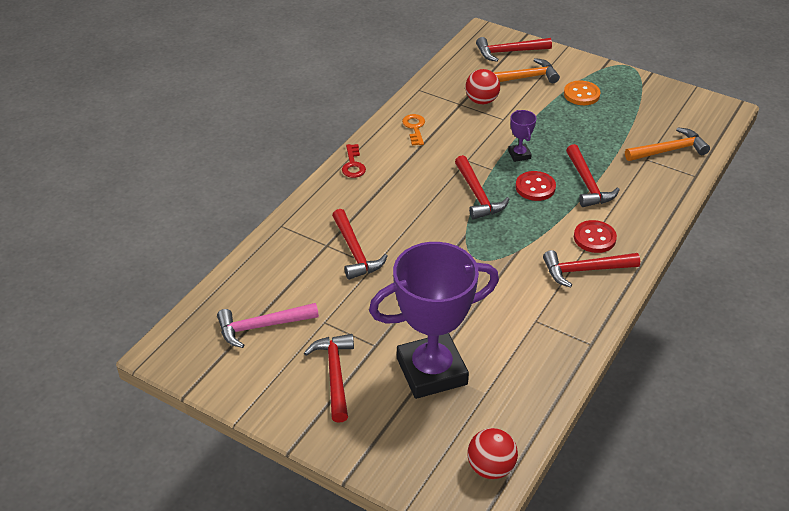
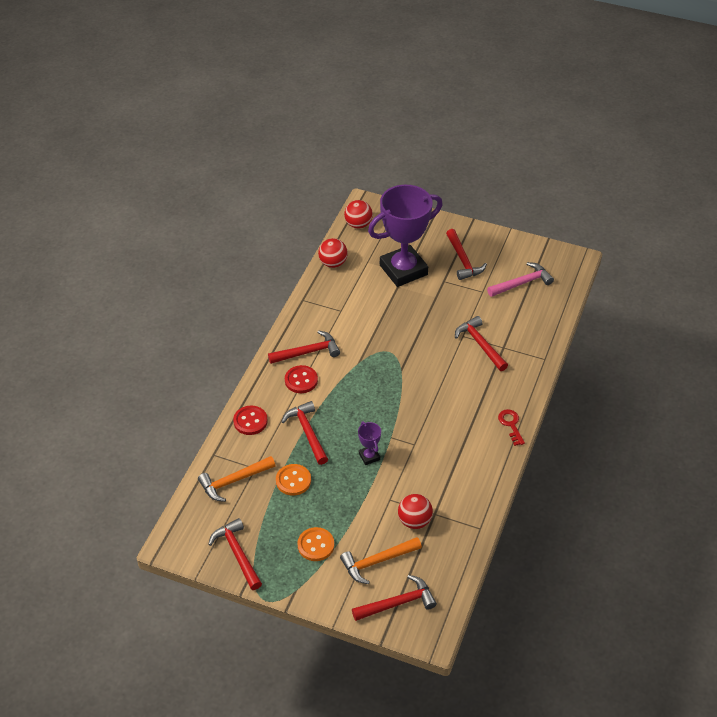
camera: 170 degrees right, 5 degrees up
orange key [402,114,425,146] -> none
red hammer [455,155,509,220] -> red hammer moved to [208,518,262,590]
red button [516,171,556,201] -> red button moved to [233,405,268,435]
none -> orange button [276,464,311,496]
none -> red ball [318,238,348,268]

